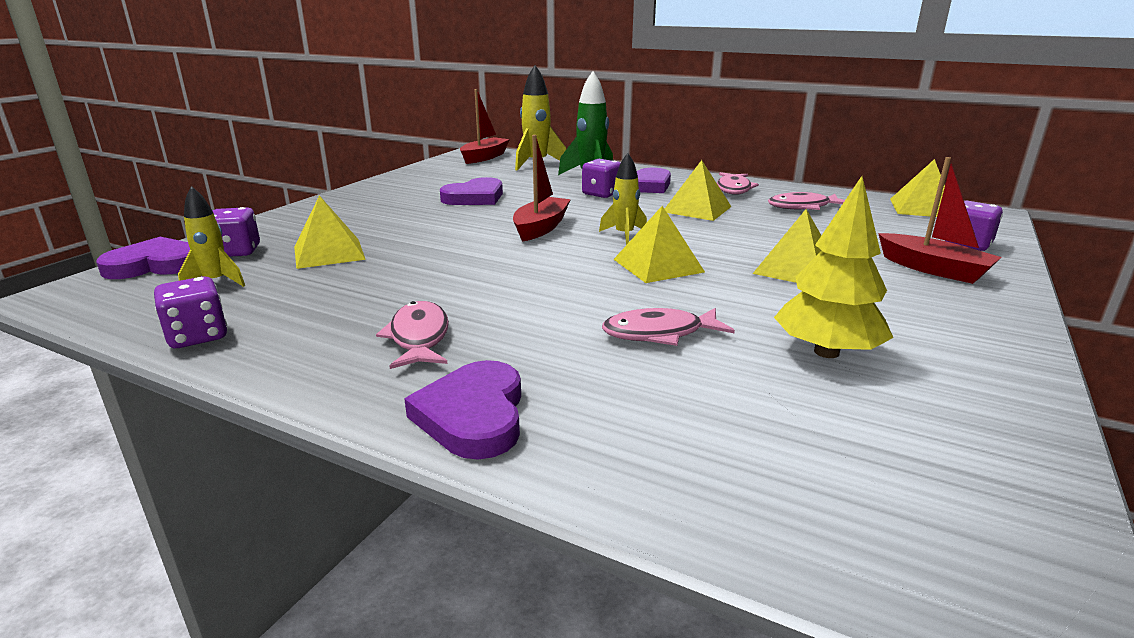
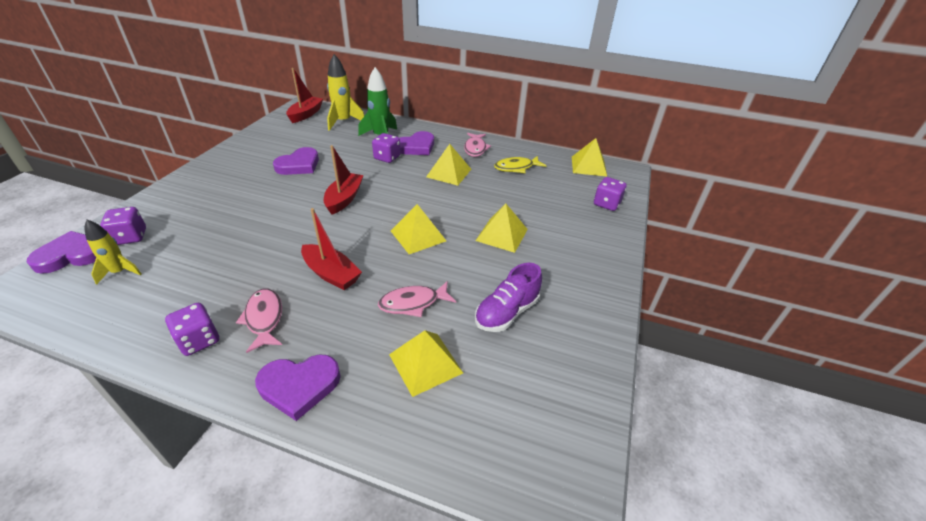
camera: 10 degrees left, 15 degrees up
purple dice [154,277,227,348] -> purple dice moved to [165,303,219,356]
yellow pyramid [294,195,366,269] -> yellow pyramid moved to [389,330,463,397]
purple heart [404,360,521,460] -> purple heart turned 90 degrees counterclockwise [255,354,341,421]
yellow rocket [599,153,647,245] -> none
pink fish [768,192,845,210] -> yellow fish [494,156,546,173]
yellow tree [774,176,893,358] -> purple shoe [475,263,542,332]
red boat [878,157,1002,284] -> red boat moved to [301,208,362,290]

